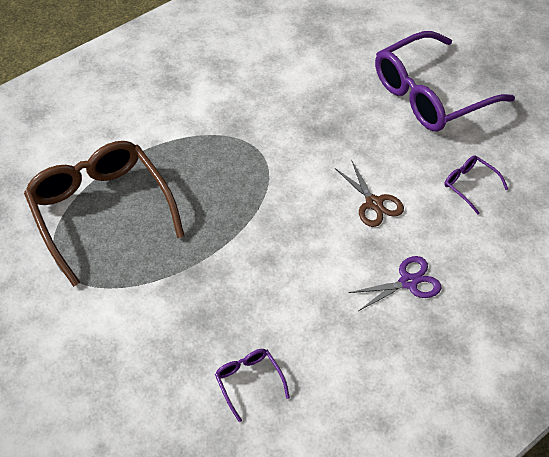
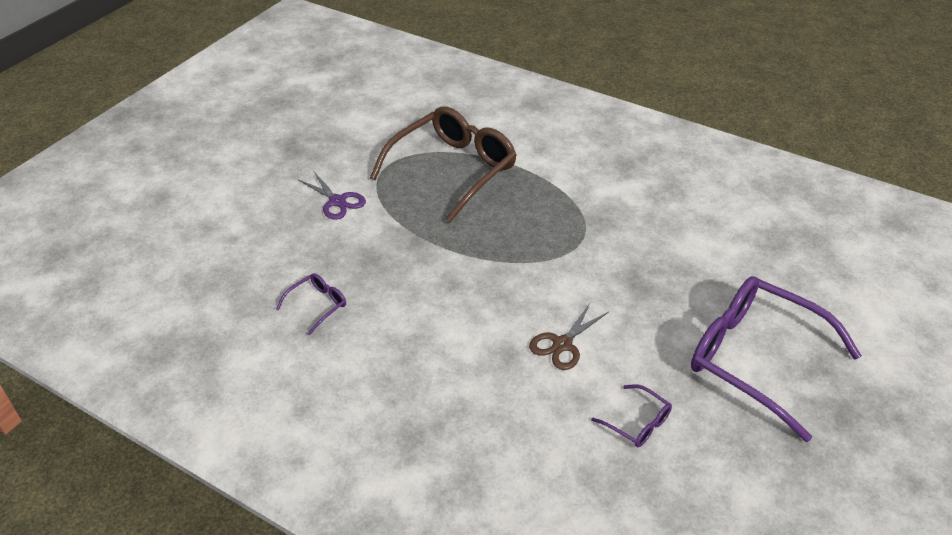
camera: 70 degrees right, 10 degrees down
purple scissors [348,256,441,311] -> purple scissors moved to [298,172,366,220]
purple glasses [444,156,508,214] -> purple glasses turned 105 degrees clockwise [591,384,672,447]

